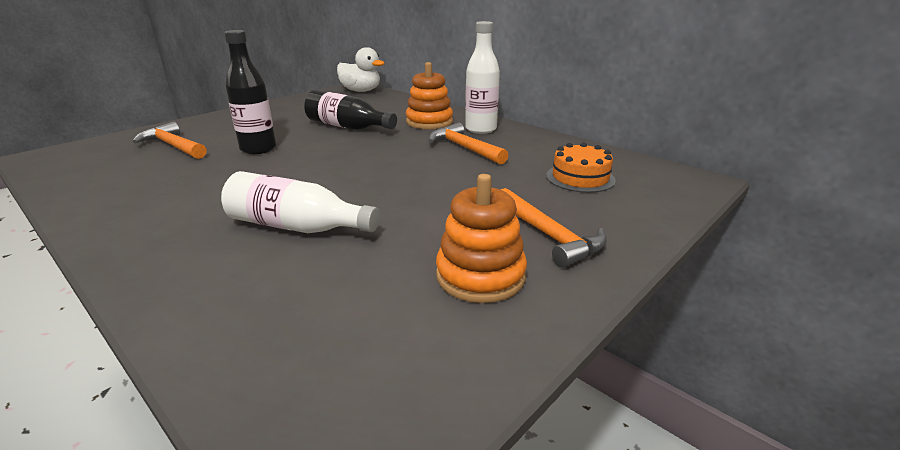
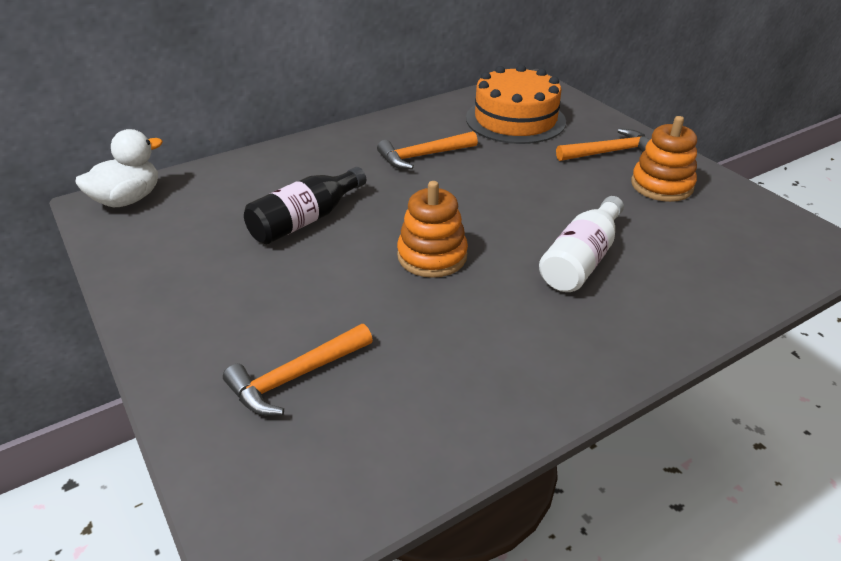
camera: 75 degrees left, 10 degrees up
black bottle [224,30,276,154] -> none
orange stacking toy [406,62,453,129] -> orange stacking toy moved to [397,181,468,278]
white bottle [465,21,500,134] -> none
orange cake [546,142,616,193] -> orange cake [466,65,566,144], size x1.77

